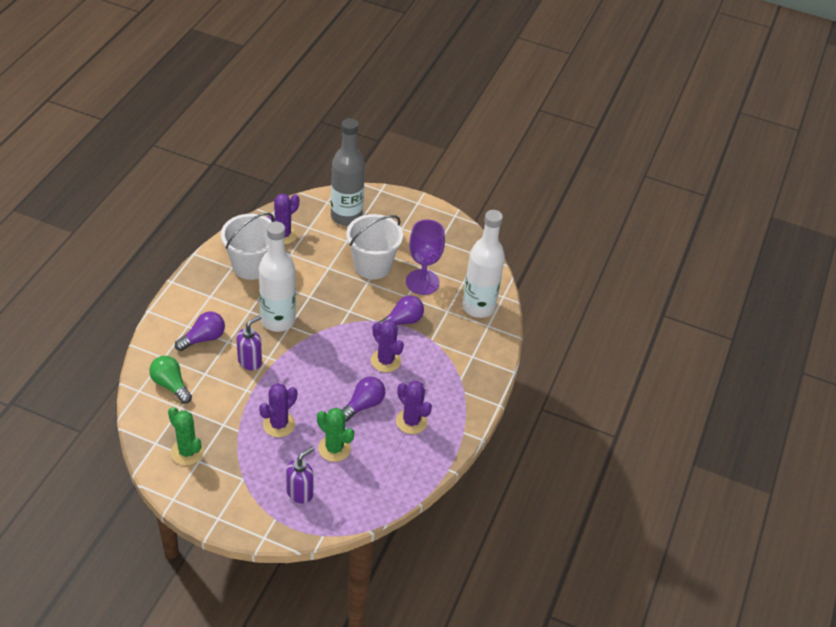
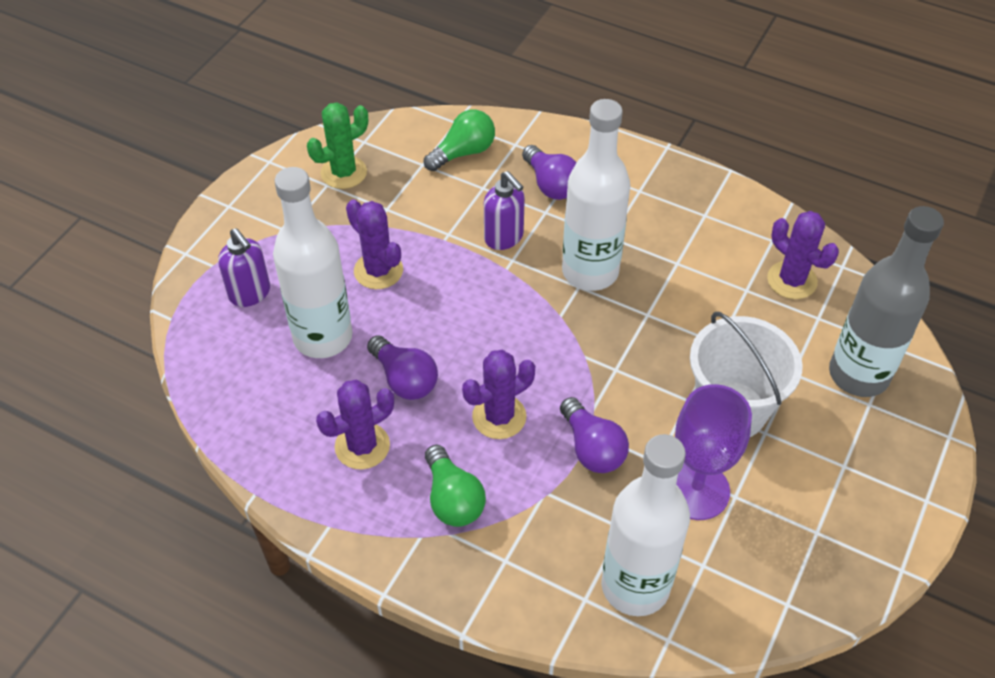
camera: 100 degrees right, 5 degrees up
white bucket [221,213,274,280] -> none
green cactus [317,408,354,462] -> white bottle [273,167,352,358]
none -> green light bulb [425,445,486,527]

